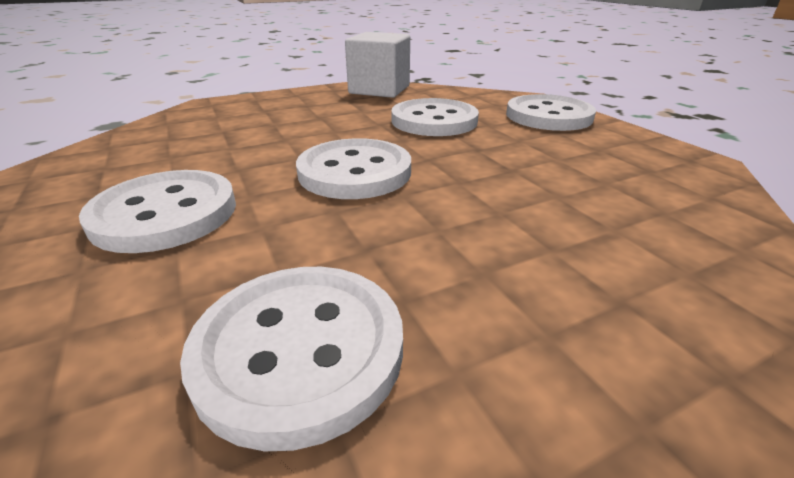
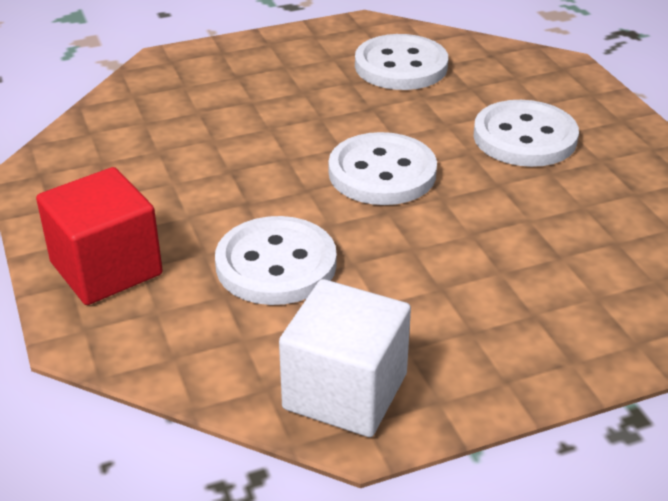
camera: 175 degrees left, 5 degrees up
white button [506,94,596,131] -> red cube [36,167,163,305]

